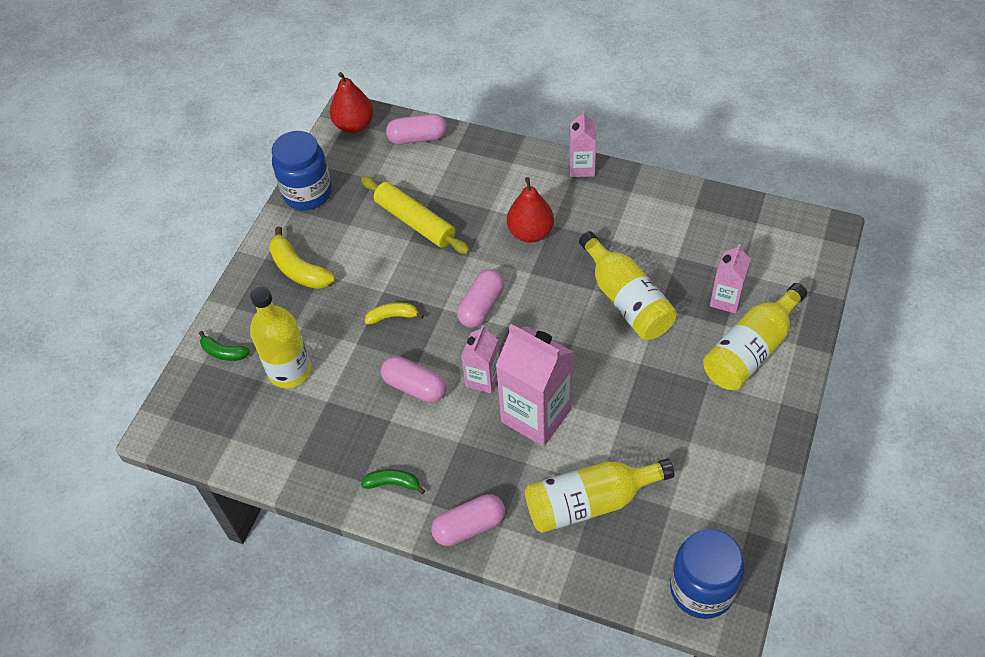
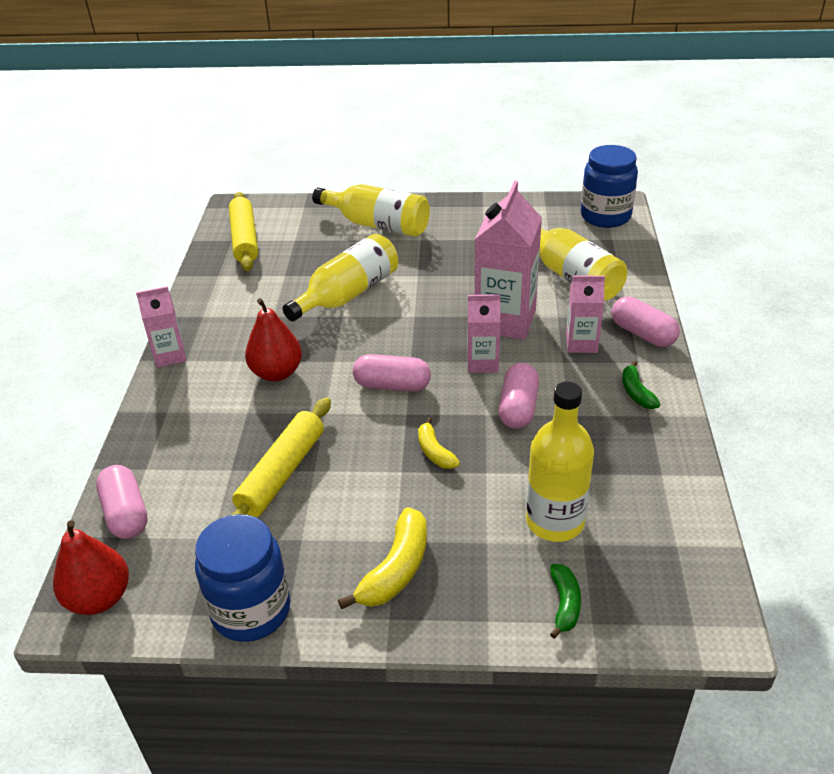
camera: 110 degrees left, 15 degrees down
pink carton [710,244,751,314] -> pink carton moved to [566,275,605,353]
none -> yellow rolling pin [229,192,258,271]

